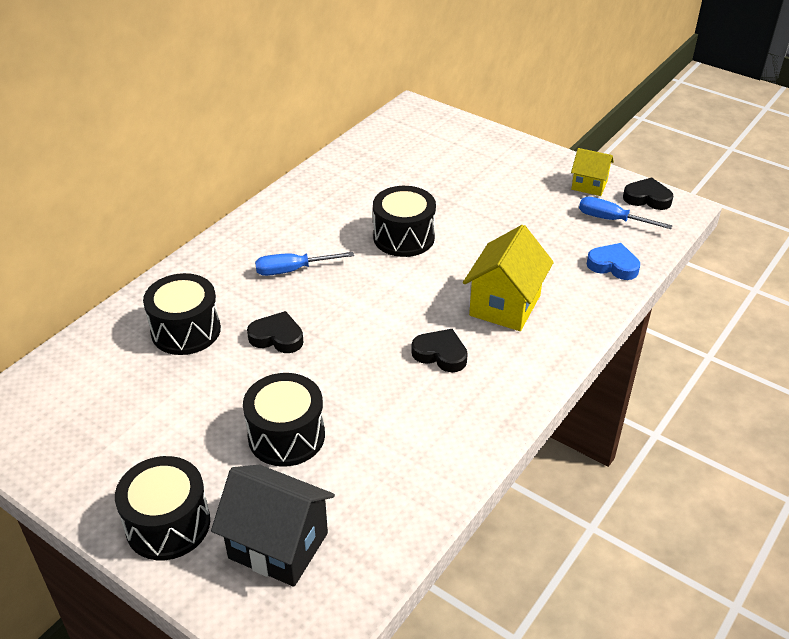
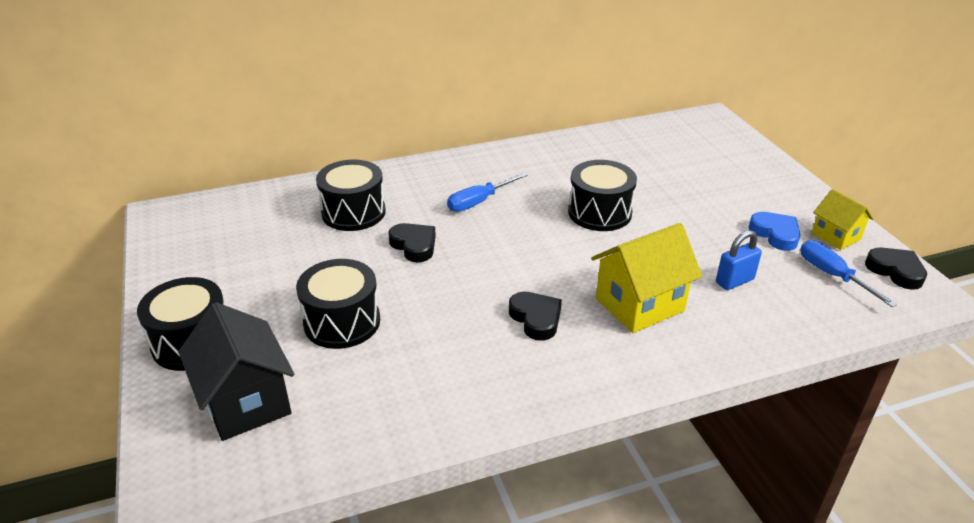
camera: 35 degrees right, 5 degrees down
blue screwdriver [255,252,354,276] -> blue screwdriver turned 60 degrees counterclockwise [447,173,527,212]
blue heart [586,243,640,280] -> blue heart moved to [749,212,801,251]
none -> blue padlock [716,230,762,290]

